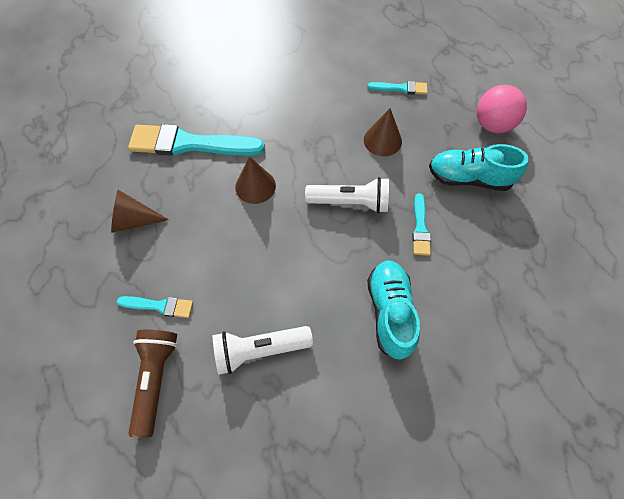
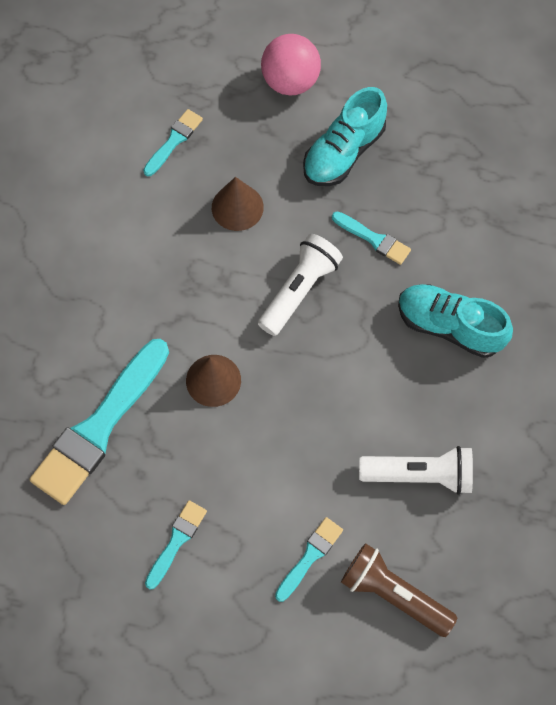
camera: 60 degrees left, 5 degrees up
brown cone [111,190,169,233] -> turquoise brush [145,500,207,590]
white flashlight [213,326,313,375] -> white flashlight turned 105 degrees counterclockwise [359,446,473,495]

